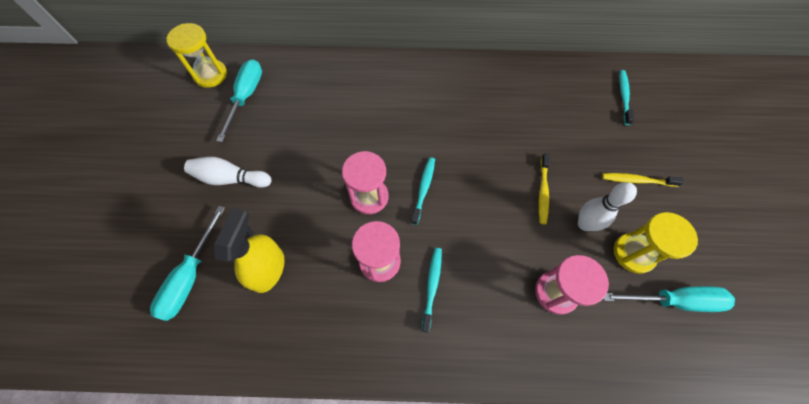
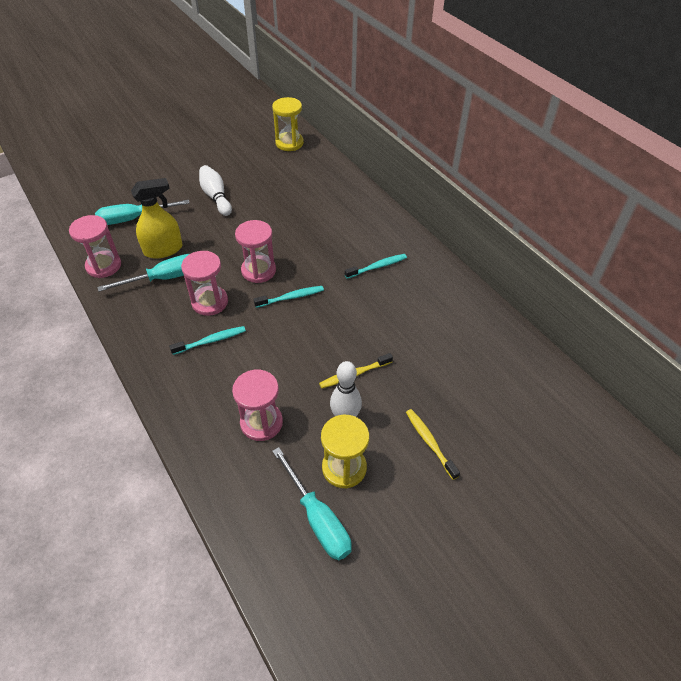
camera: 55 degrees right, 15 degrees down
turquoise screwdriver [216,59,262,142] -> turquoise screwdriver moved to [97,254,189,292]
turquoise toothbrush [619,70,634,125] -> turquoise toothbrush moved to [345,254,407,279]
none -> pink hourglass [69,215,121,278]

